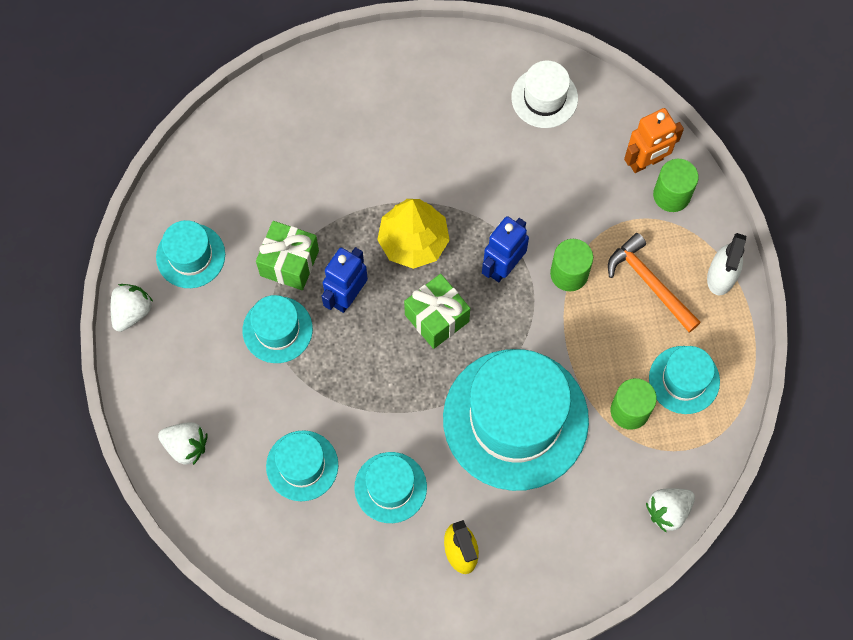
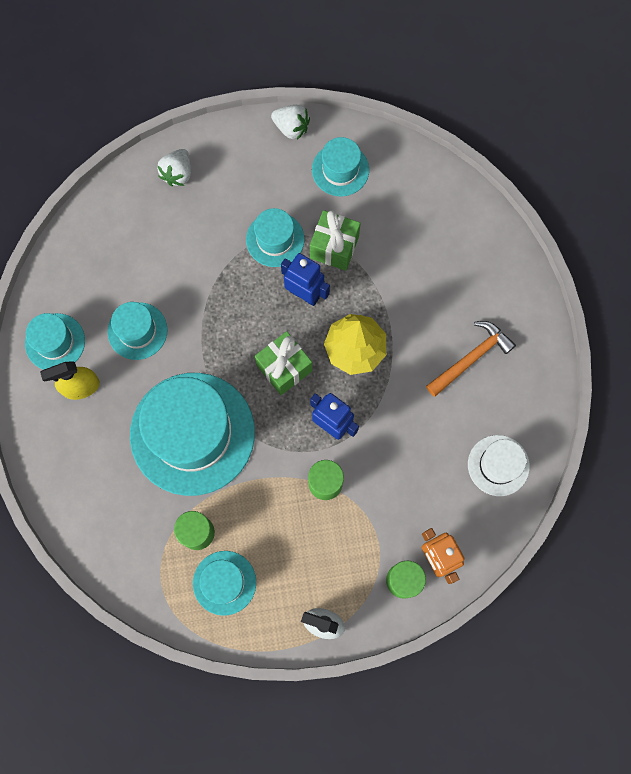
camera: 90 degrees right, 5 degrees up
turquoise hat [266,430,338,501] -> turquoise hat moved to [25,313,85,370]
orange hammer [608,233,701,333] -> orange hammer moved to [426,321,516,397]
white strawberry [646,488,695,533] -> none

